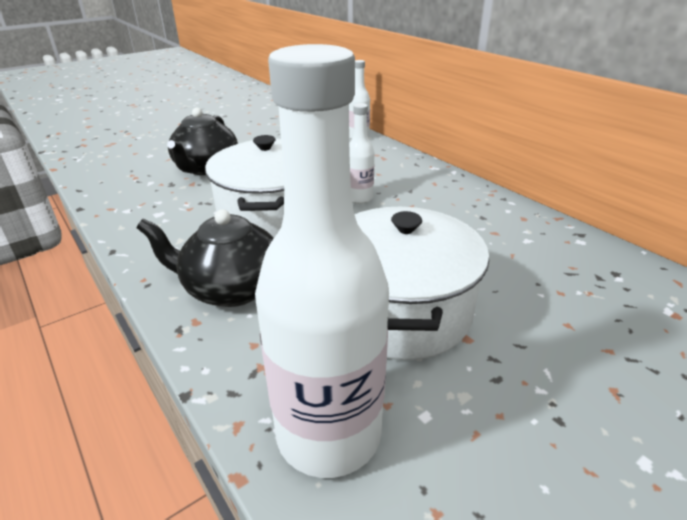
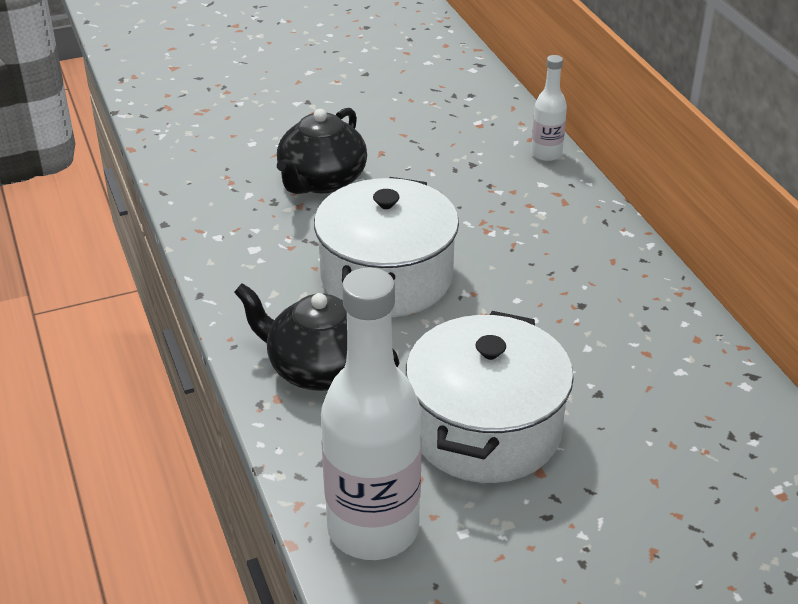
camera: 15 degrees right, 5 degrees up
white bottle [349,103,374,204] -> none

